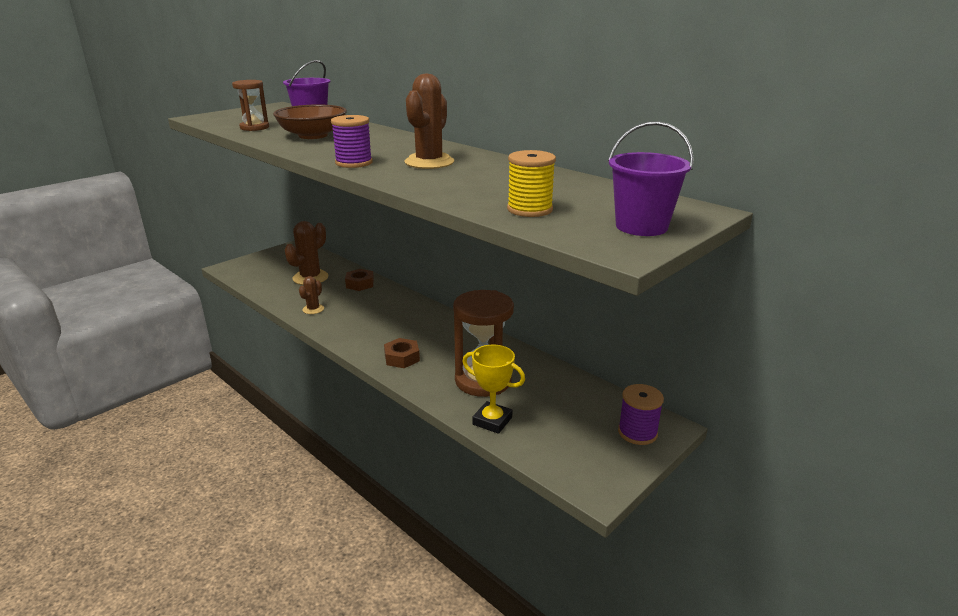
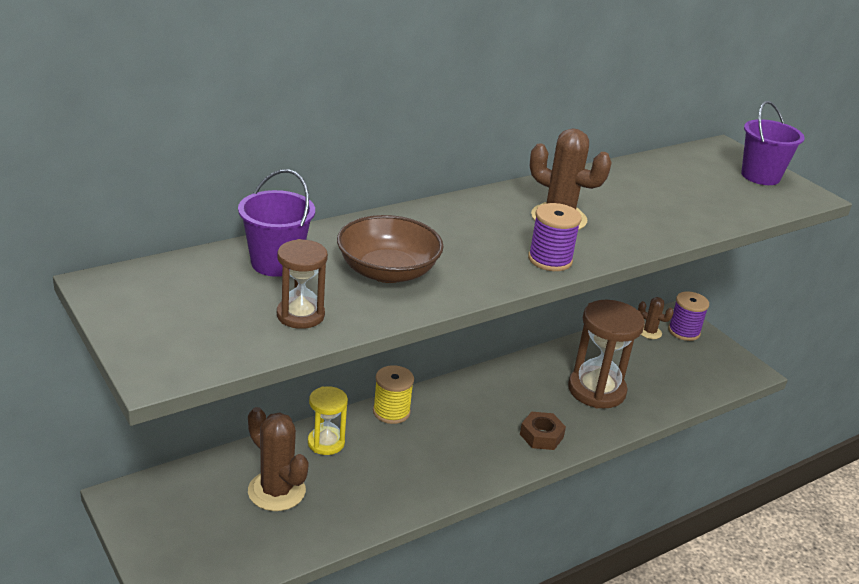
camera: 80 degrees left, 5 degrees up
brown cactus [299,276,324,314] -> brown cactus moved to [638,297,674,339]
brown nut [345,269,374,291] -> yellow hourglass [308,386,348,455]
yellow trophy [462,345,525,434] -> none
yellow spool [507,150,556,217] -> yellow spool moved to [373,365,414,424]

